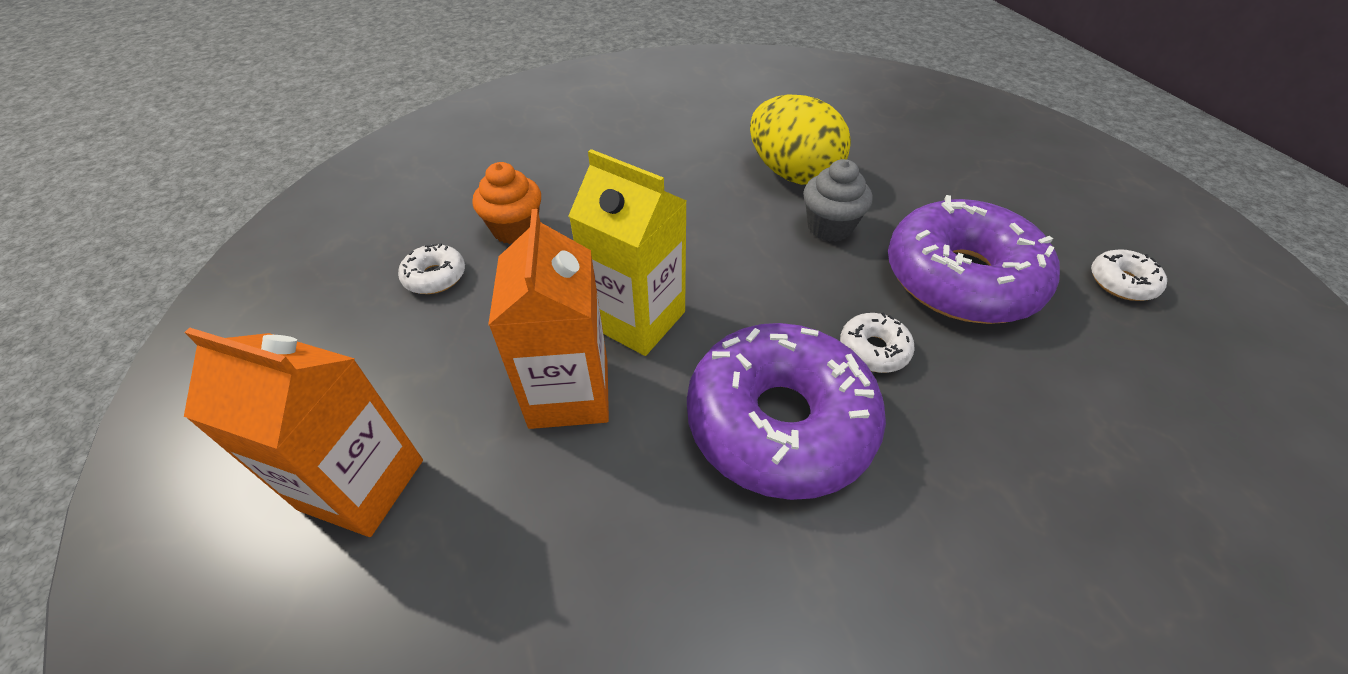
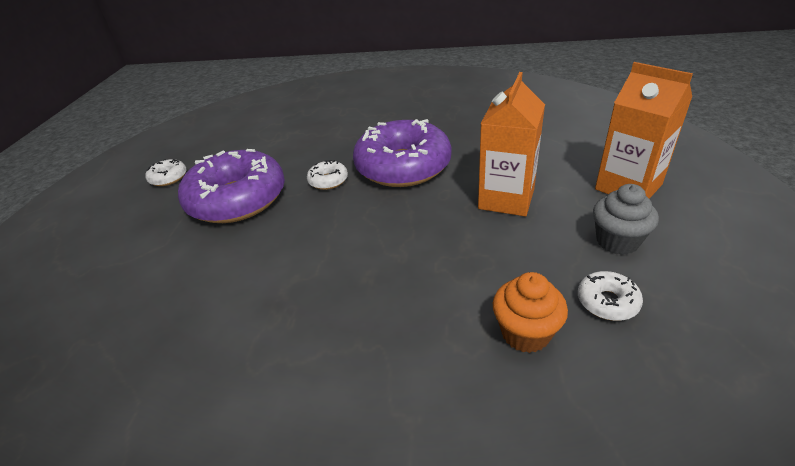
camera: 150 degrees left, 10 degrees down
yellow carton [569,149,687,356] -> none
yellow egg [750,94,851,185] -> none
grey cupcake [803,159,873,242] -> grey cupcake moved to [593,184,659,255]

